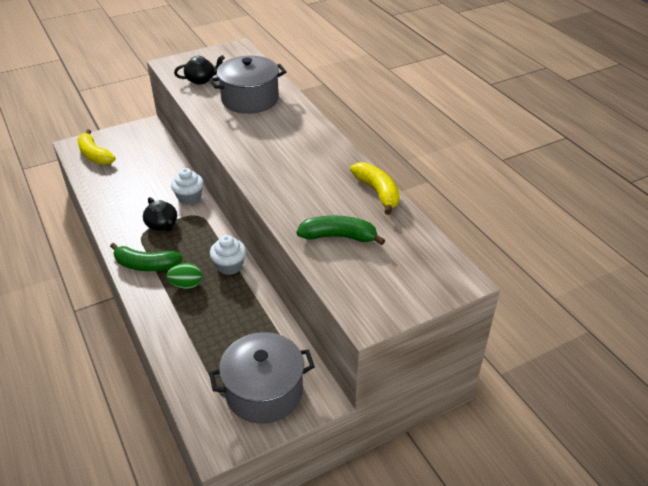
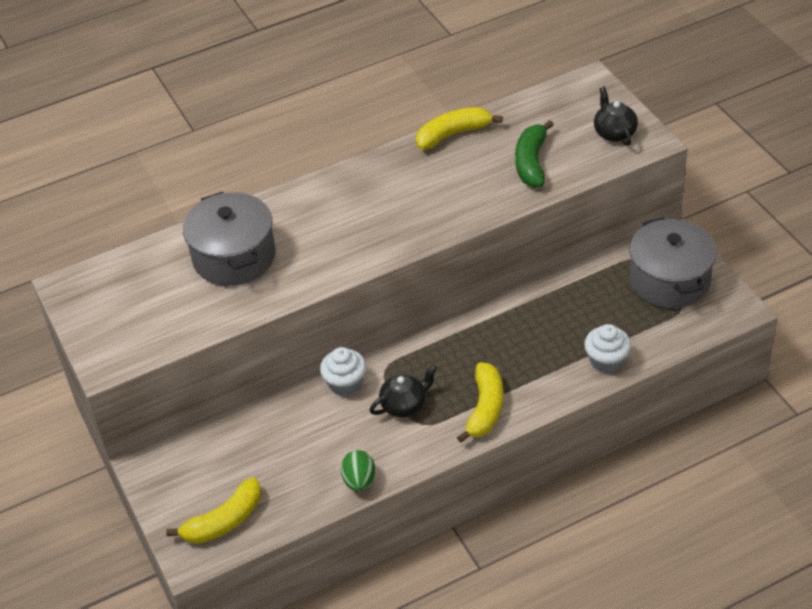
camera: 85 degrees left, 5 degrees up
green banana [110,243,183,271] -> yellow banana [457,362,503,443]
green egg [166,263,202,289] -> green egg moved to [341,450,375,492]
black teapot [174,54,225,84] -> black teapot moved to [594,86,638,146]
white cupcake [210,235,246,275] -> white cupcake moved to [584,324,631,373]

